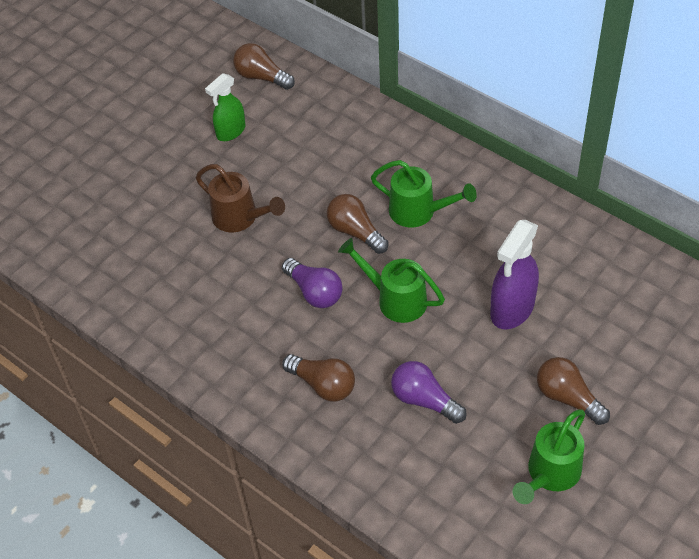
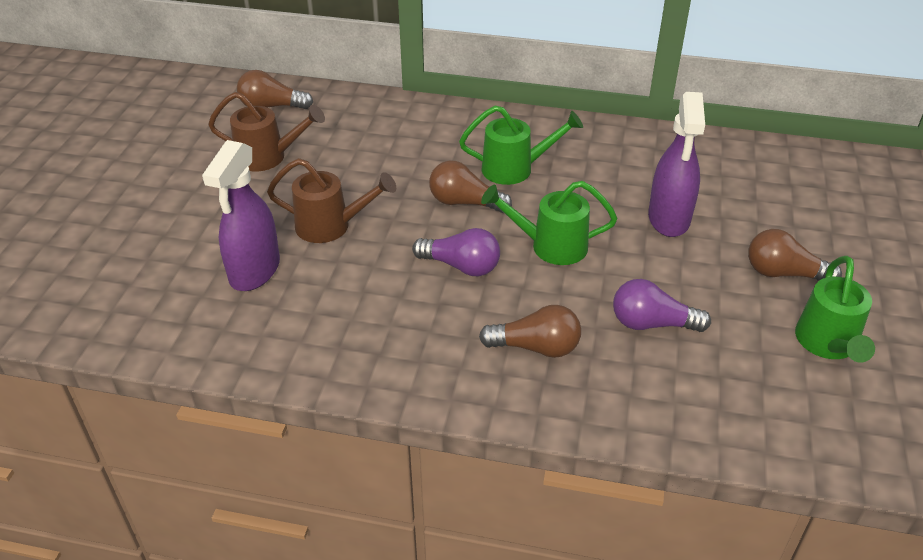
camera: 30 degrees left, 10 degrees down
green spray bottle [205,73,245,141] -> brown watering can [208,92,325,171]
none -> purple spray bottle [202,140,280,291]

